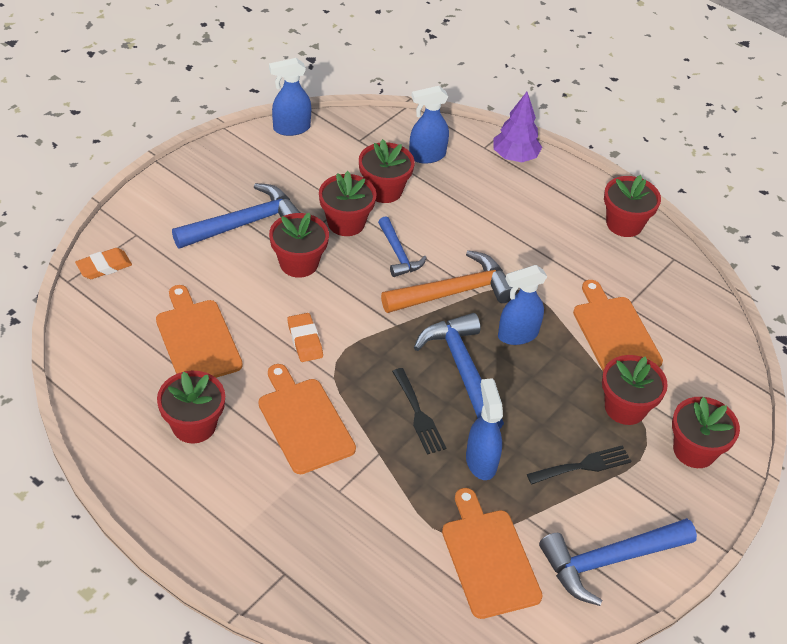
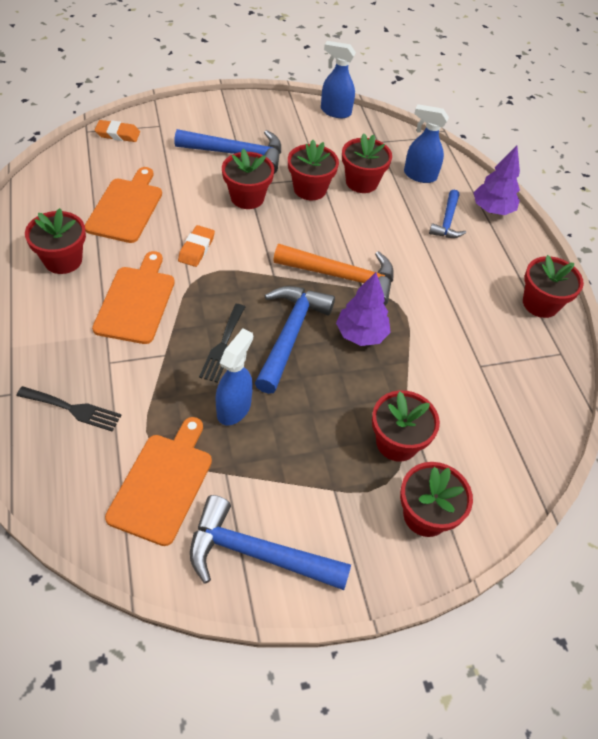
camera: 35 degrees right, 5 degrees up
blue hammer [378,216,427,277] -> blue hammer moved to [429,190,466,238]
blue spray bottle [498,265,547,345] -> purple tree [336,272,391,346]
black fork [527,445,632,484] -> black fork moved to [16,386,122,432]
orange cutting board [573,280,663,371] -> none

